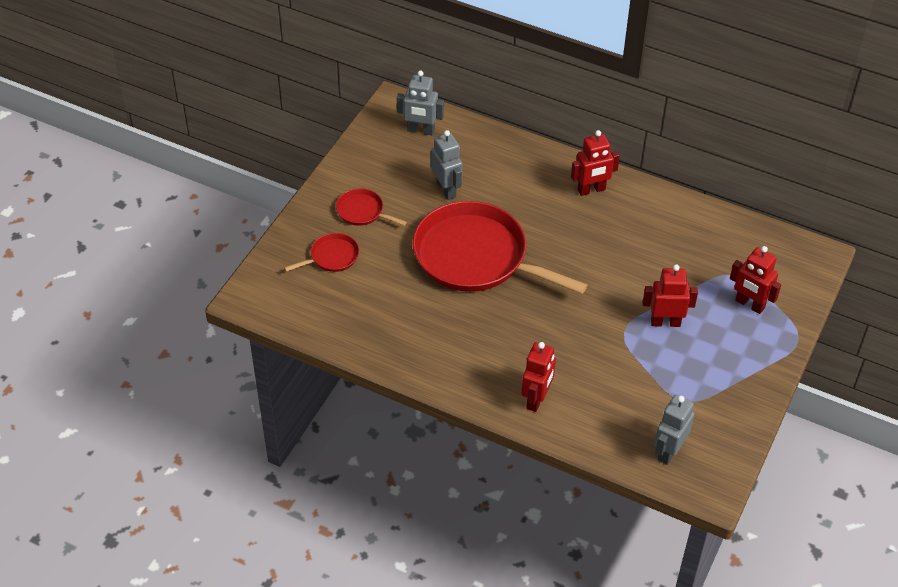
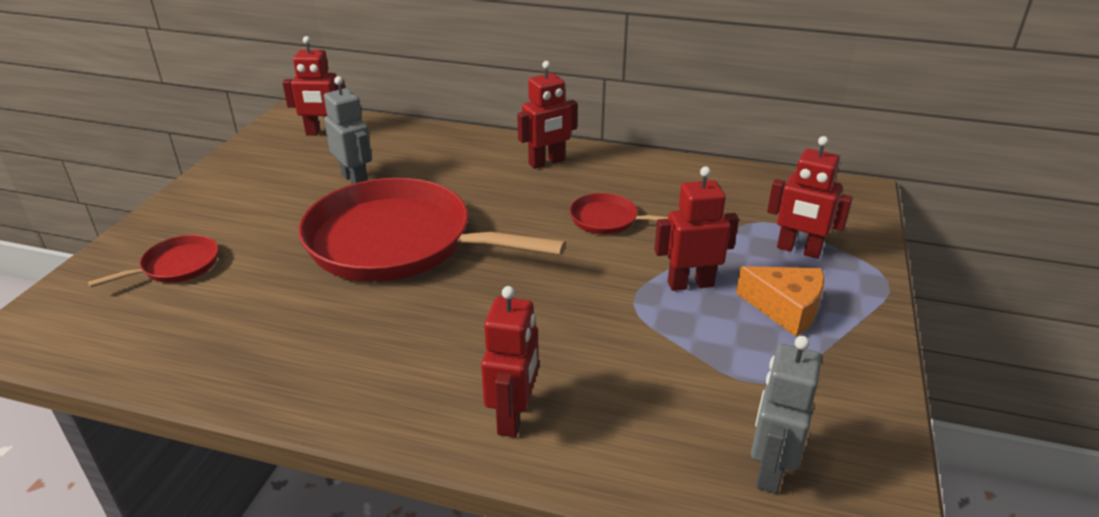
camera: 10 degrees left, 15 degrees down
red pan [336,188,407,226] -> red pan moved to [570,193,668,235]
grey robot [397,71,444,135] -> red robot [282,36,345,136]
none -> orange cheese [736,266,824,337]

